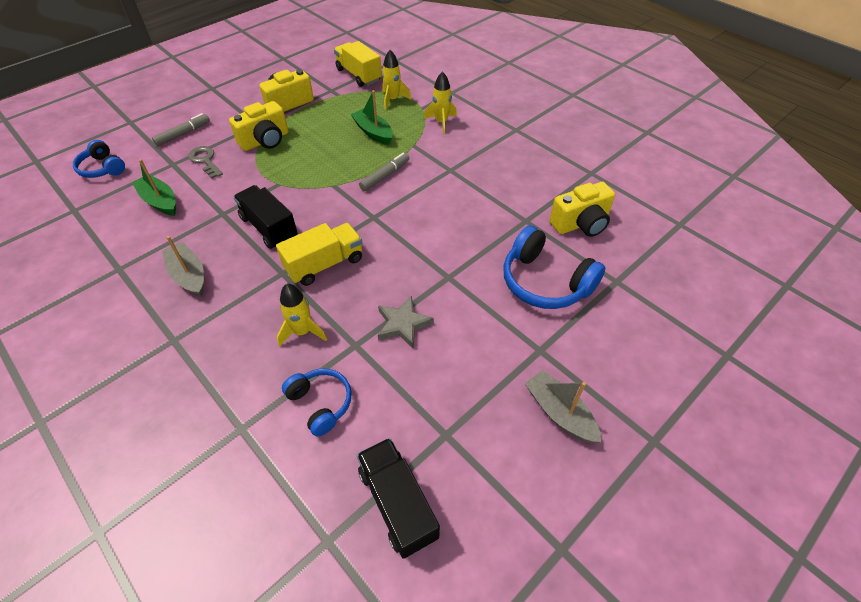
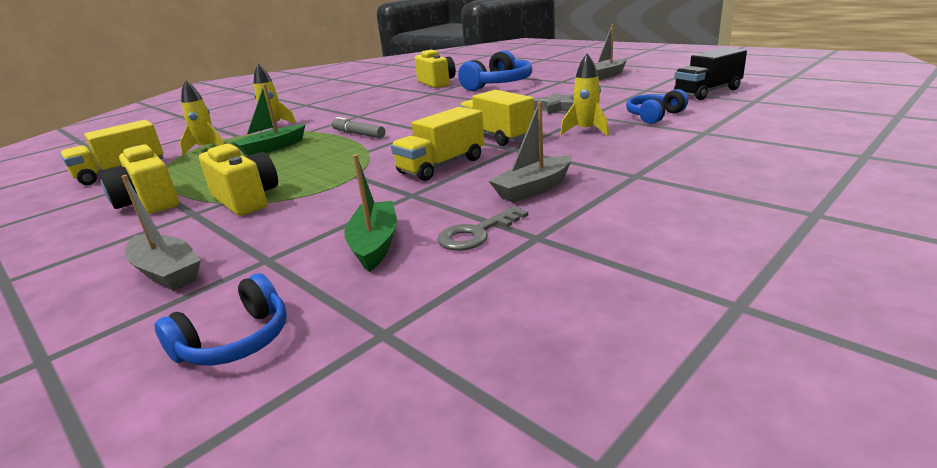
camera: 90 degrees left, 25 degrees down
green boat [132,159,176,216] -> green boat turned 135 degrees clockwise [344,154,397,272]
grey marker [152,113,210,146] -> grey boat [121,175,201,291]
grey key [188,146,223,179] -> grey key moved to [437,206,528,251]
black truck [233,185,298,249] -> yellow truck [391,107,485,181]

